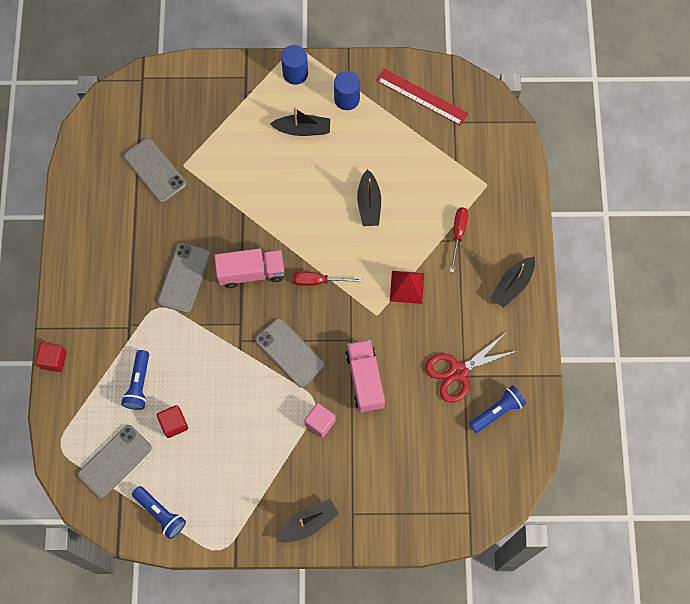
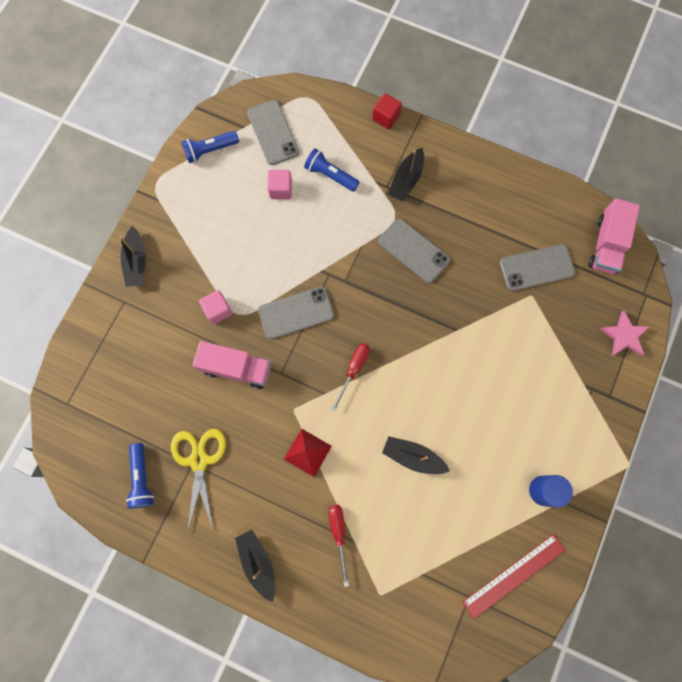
camera: 115 degrees right, 5 degrees up
red cube [157,405,188,438] -> pink cube [267,170,292,199]
pink truck [214,248,285,288] -> pink truck moved to [588,198,640,275]
black boat [270,108,330,136] -> black boat moved to [388,148,424,201]
blue cylinder [281,45,308,85] -> none
red scissors [425,333,517,403] -> yellow scissors [171,429,226,530]
red screwdriver [450,207,468,273] -> red screwdriver turned 135 degrees counterclockwise [329,504,349,587]
none -> pink star [600,311,649,356]

